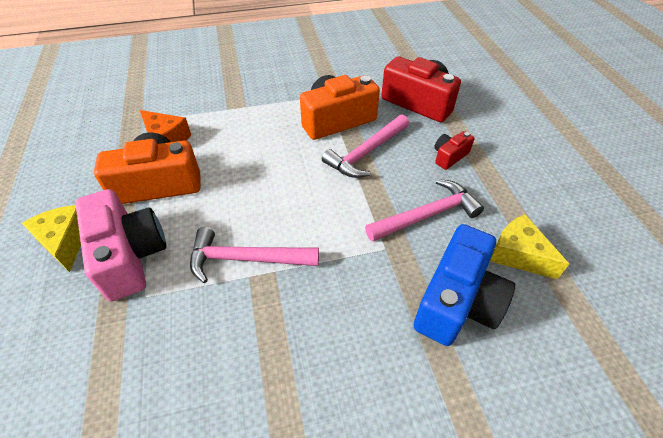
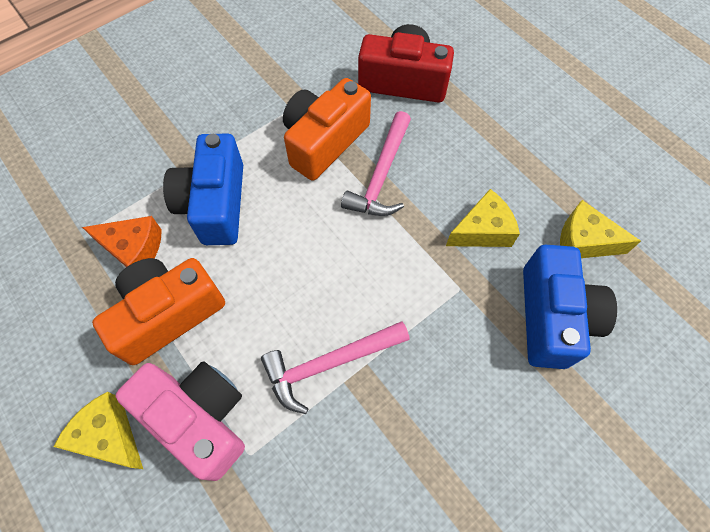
camera: 25 degrees left, 15 degrees up
pink hammer [365,179,484,242] -> yellow cheese [446,189,520,247]
red camera [434,131,474,170] -> none
none -> blue camera [163,134,243,245]

